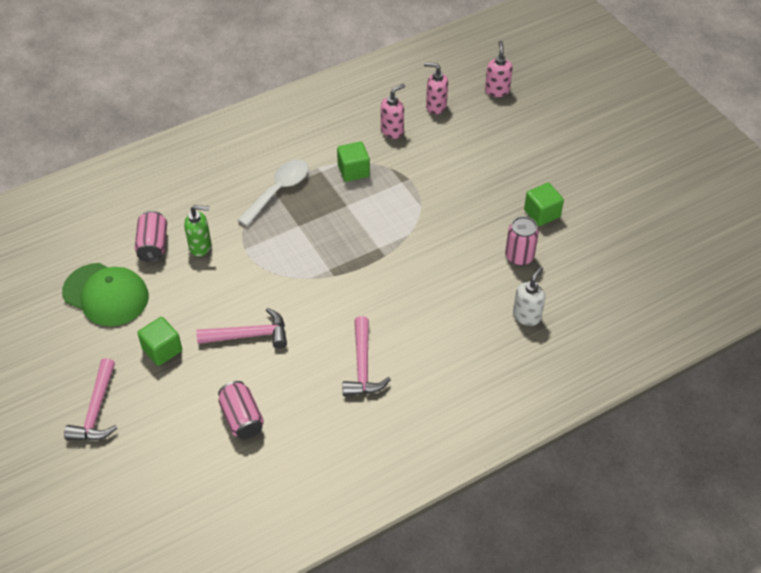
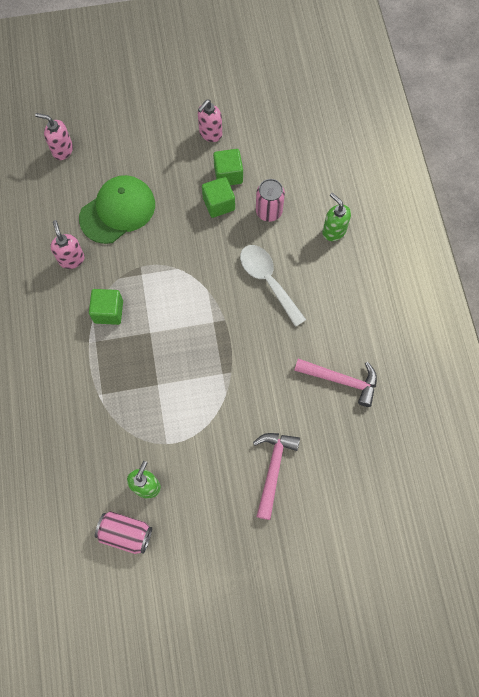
camera: 70 degrees left, 20 degrees up
green cap [62,263,149,326] -> green cap moved to [79,175,155,244]
pink hammer [64,358,117,440] -> none
green cube [137,317,182,366] -> green cube moved to [202,177,235,218]
pink can [218,381,264,439] -> none
white spoon [238,159,309,226] -> white spoon moved to [240,245,306,327]
pink soap dispenser [424,62,448,114] -> pink soap dispenser moved to [198,100,222,142]
white soap dispenser [513,266,545,326] -> green soap dispenser [322,193,351,241]

